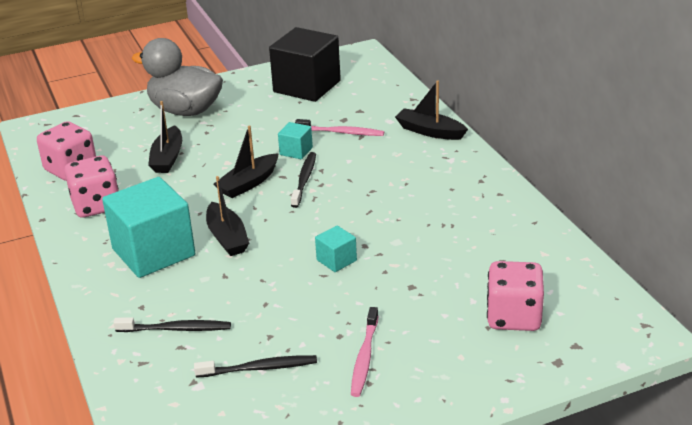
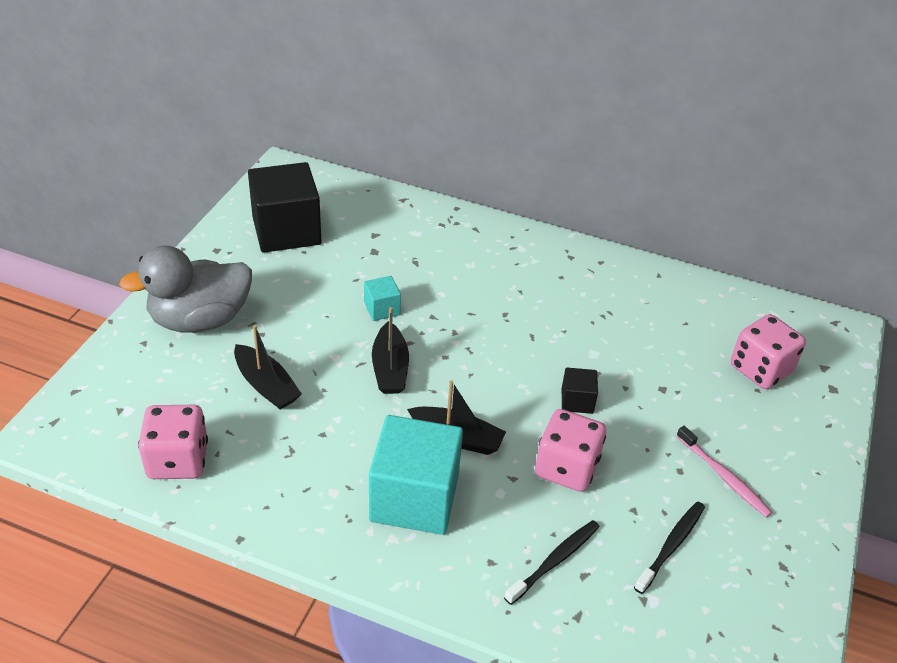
camera: 50 degrees left, 10 degrees up
pink dice [64,156,119,218] -> pink dice moved to [535,409,606,492]
black toothbrush [291,152,316,208] -> none
pink toothbrush [295,119,384,136] -> none
turquoise cube [315,226,357,272] -> black cube [562,368,598,414]
black boat [395,80,468,140] -> none

